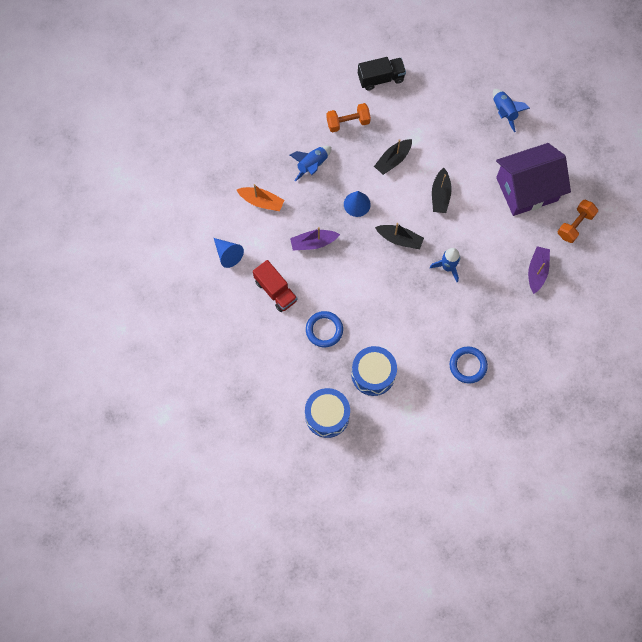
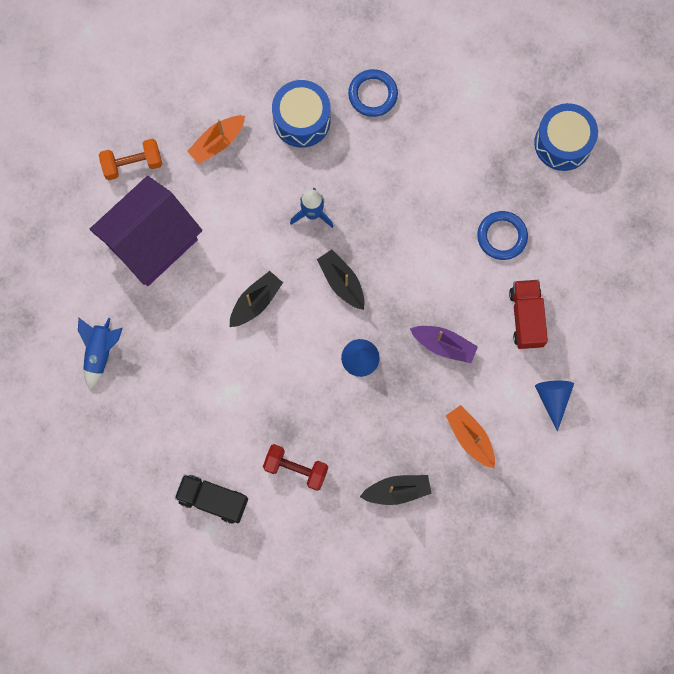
camera: 145 degrees left, 5 degrees up
blue rocket [290,146,331,182] -> none
orange dumbbell [326,103,371,133] -> red dumbbell [263,444,328,491]
blue drum [351,346,397,396] -> blue drum moved to [272,80,331,147]
black boat [374,139,412,175] -> black boat moved to [360,475,432,505]
purple house [496,143,571,216] -> purple house turned 60 degrees counterclockwise [90,176,202,286]
purple boat [528,246,550,294] -> orange boat [187,116,245,164]

